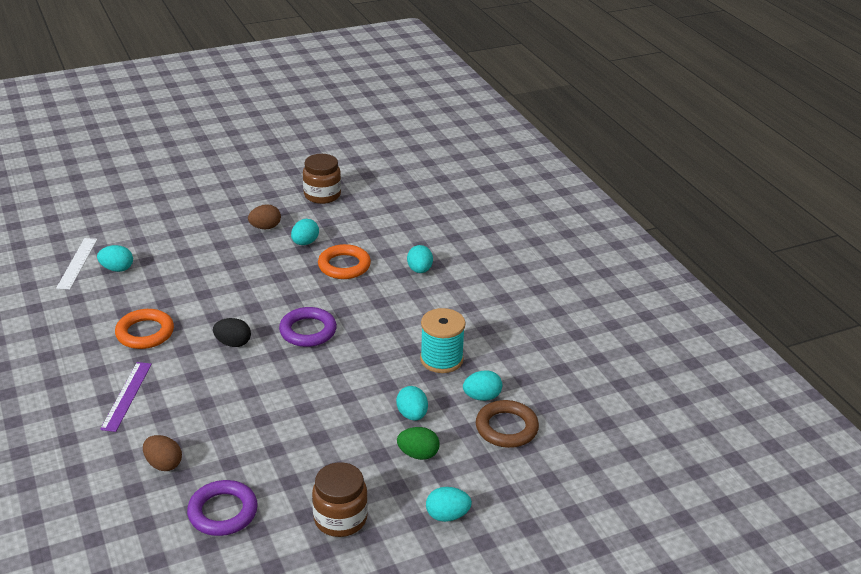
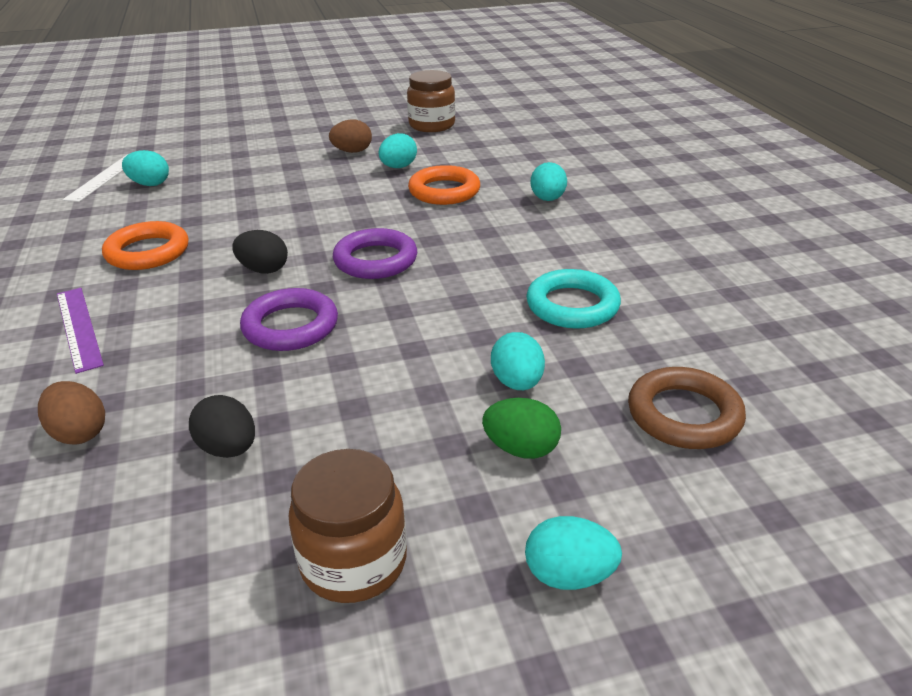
camera: 10 degrees right, 0 degrees up
purple ruler [100,362,152,432] -> purple ruler turned 45 degrees counterclockwise [57,288,104,374]
purple ring [187,480,258,536] -> purple ring moved to [240,288,338,351]
turquoise spool [420,308,466,373] -> turquoise ring [526,269,621,328]
turquoise egg [463,370,502,401] -> none
none -> black egg [189,395,255,458]

